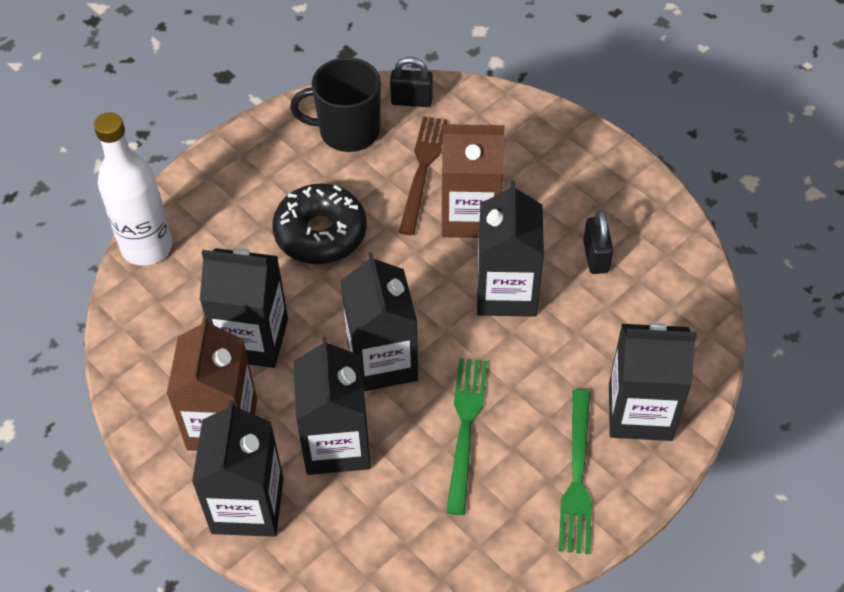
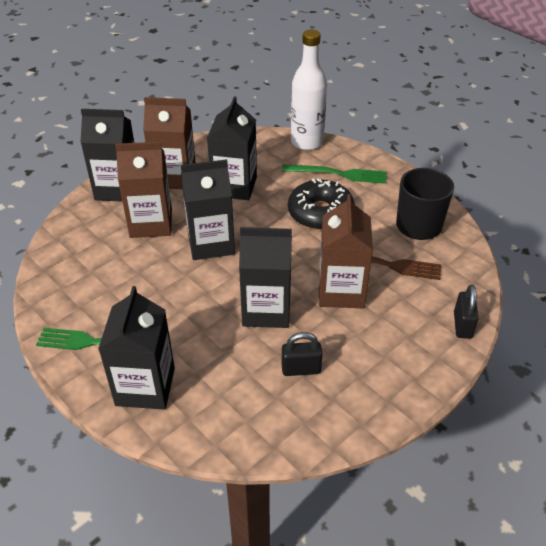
camera: 90 degrees right, 10 degrees down
black carton [293,337,371,475] -> brown carton [115,142,172,238]
black padlock [390,57,433,107] -> black padlock moved to [454,284,479,339]
green fork [446,358,488,515] -> green fork moved to [281,164,387,184]

